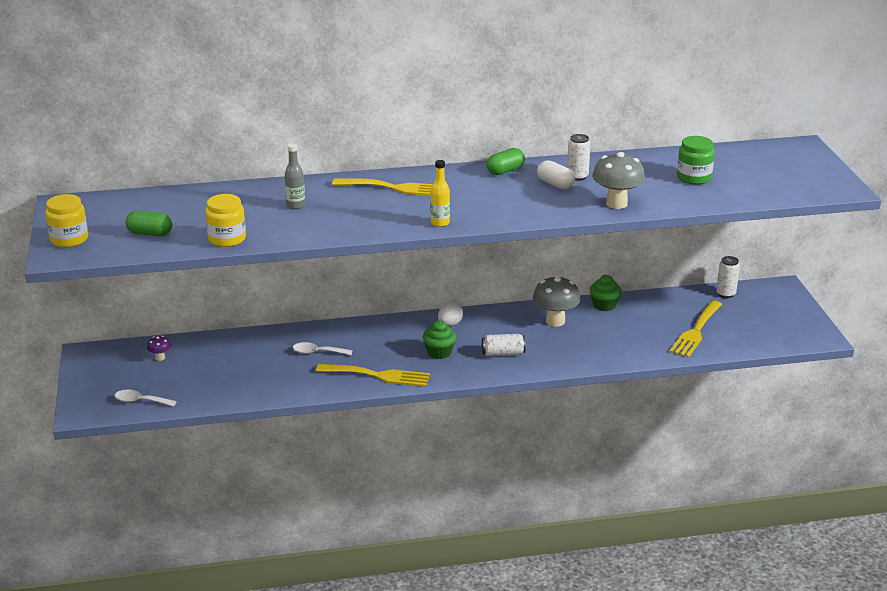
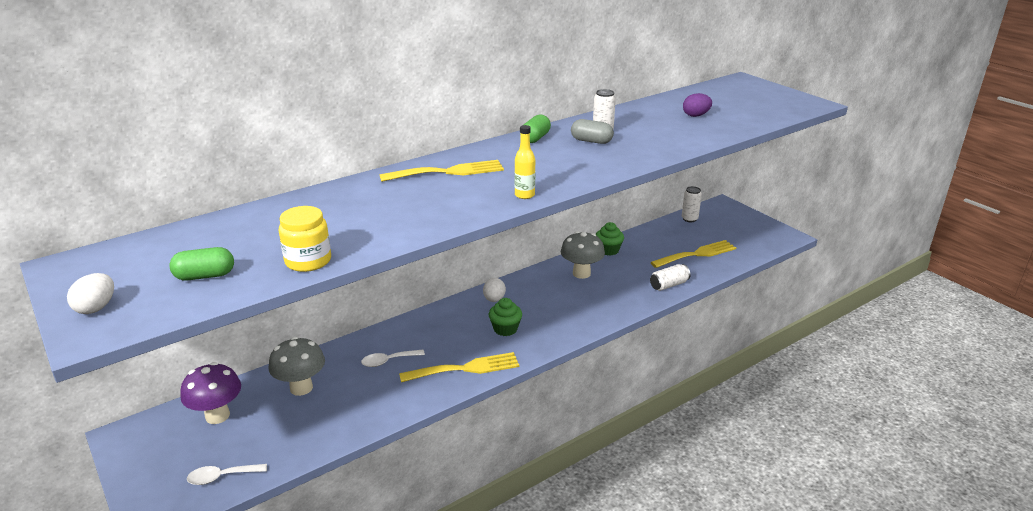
camera: 25 degrees left, 0 degrees up
yellow jar [45,194,88,247] -> white egg [67,273,114,314]
purple mushroom [147,336,171,361] -> purple mushroom [180,362,241,424], size x2.09
grey bottle [285,143,305,209] -> none
white can [482,334,525,356] -> white can moved to [650,264,691,291]
white capsule [537,160,575,190] -> grey capsule [571,119,614,144]
grey mushroom [592,152,645,209] -> grey mushroom moved to [269,337,325,396]
yellow fork [669,301,722,358] -> yellow fork turned 120 degrees counterclockwise [650,240,736,268]
green jar [677,136,715,185] -> purple egg [683,93,712,117]

